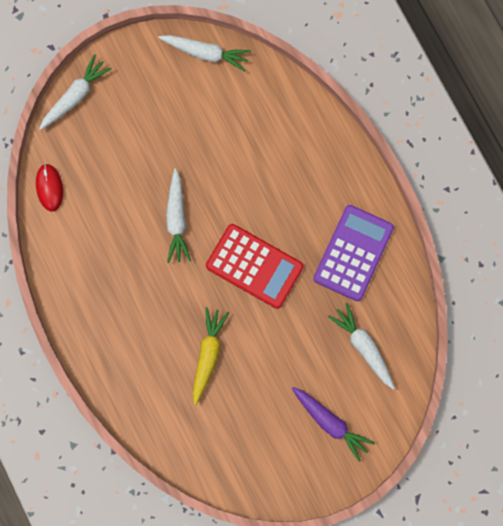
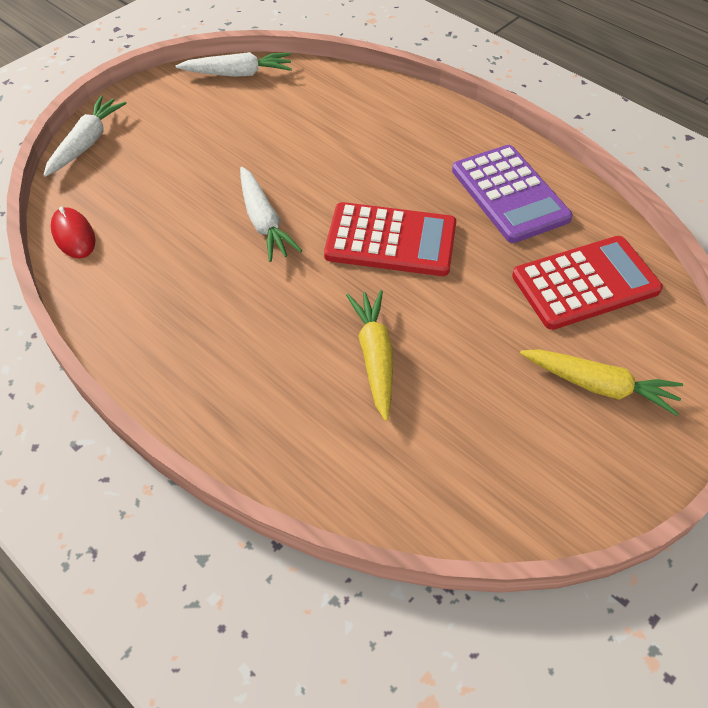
camera: 20 degrees left, 25 degrees down
purple carrot [291,387,375,462] -> yellow carrot [520,349,683,416]
purple calculator [313,205,394,301] -> purple calculator turned 150 degrees clockwise [452,145,573,243]
white carrot [328,303,395,390] -> red calculator [512,236,663,330]

